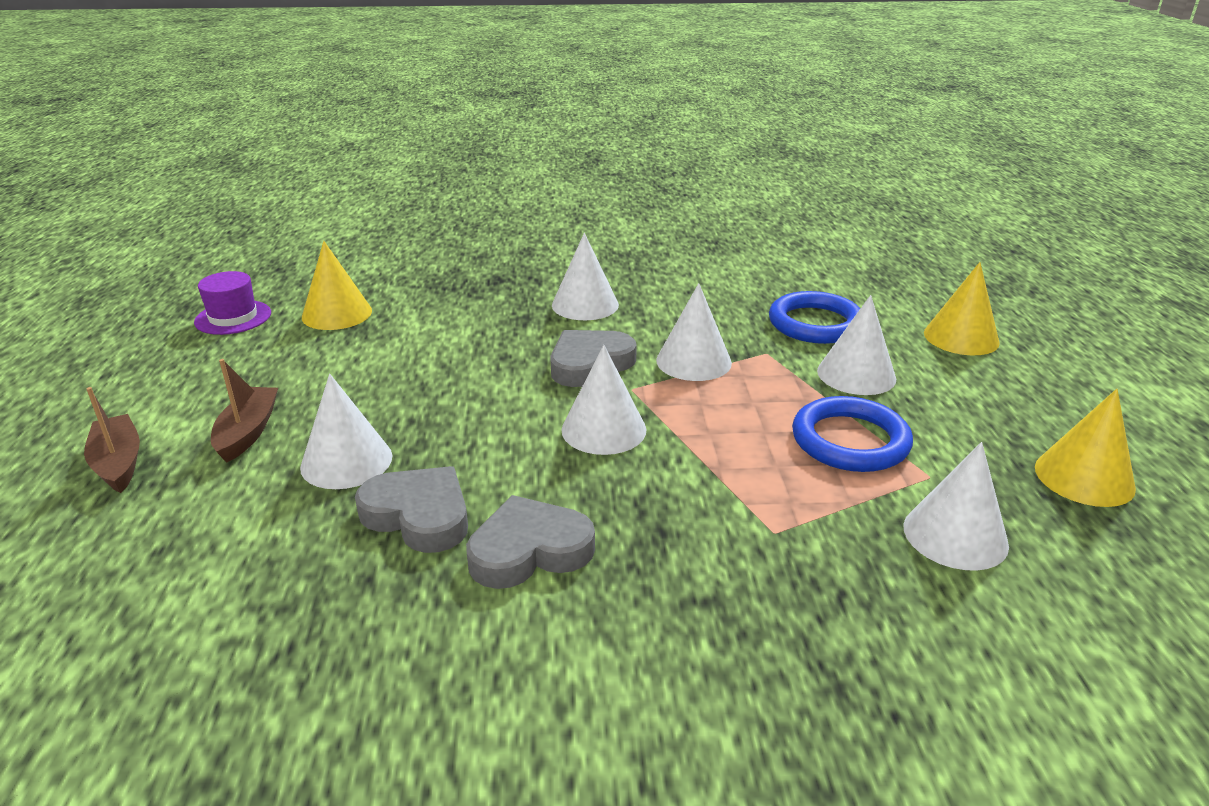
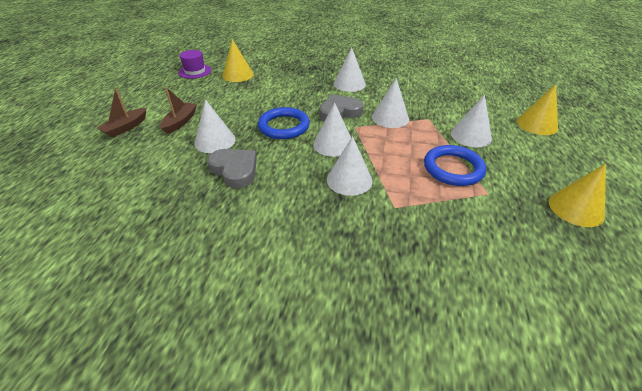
camera: 15 degrees right, 10 degrees up
brown boat [84,387,140,493] -> brown boat turned 135 degrees counterclockwise [97,87,147,138]
grey heart [466,495,595,589] -> none
blue ring [769,291,860,344] -> blue ring moved to [258,107,310,139]
white cone [904,442,1009,571] -> white cone moved to [327,136,372,196]

